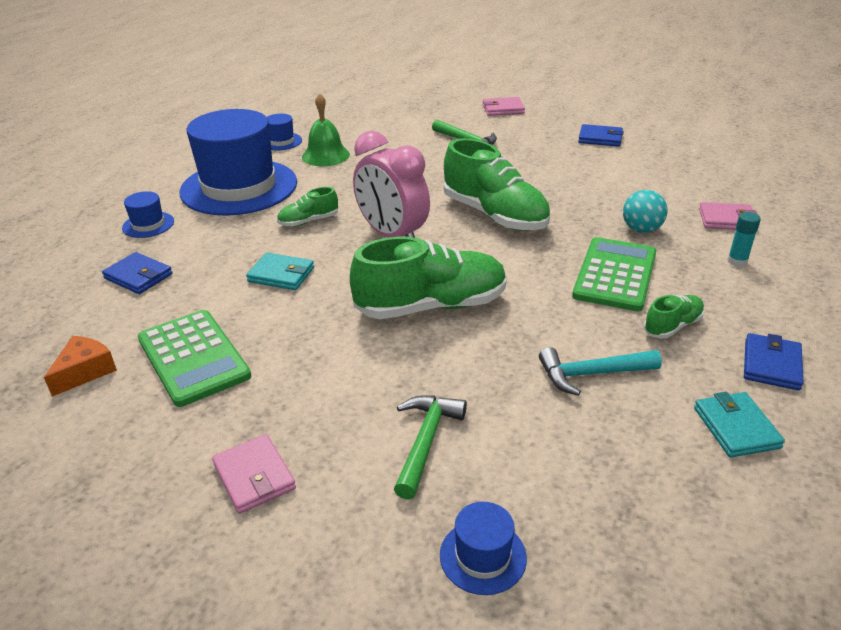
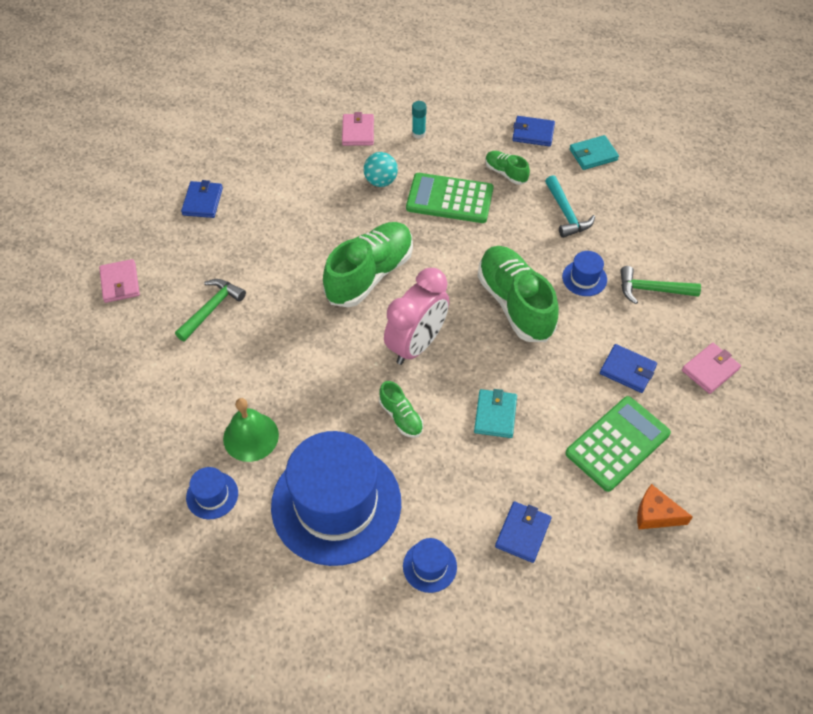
camera: 100 degrees left, 20 degrees up
blue hat [440,502,527,595] -> blue hat moved to [562,251,607,296]
none -> blue wallet [600,344,657,393]

